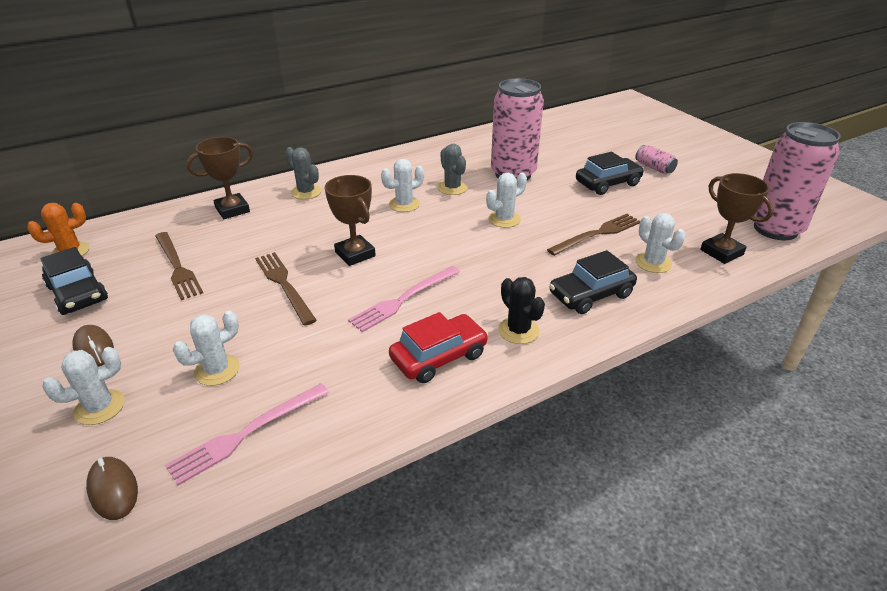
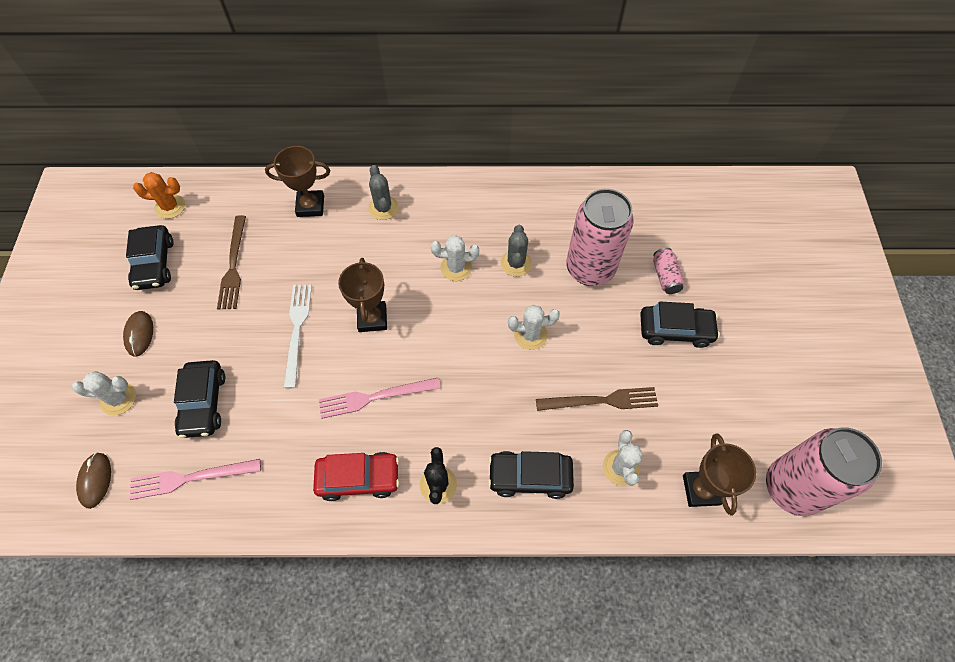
camera: 30 degrees right, 25 degrees up
white cactus [173,311,240,386] -> black car [174,360,225,438]
brown fork [255,252,317,326] -> white fork [284,285,312,388]
pink can [635,145,678,174] -> pink can moved to [653,248,685,294]

